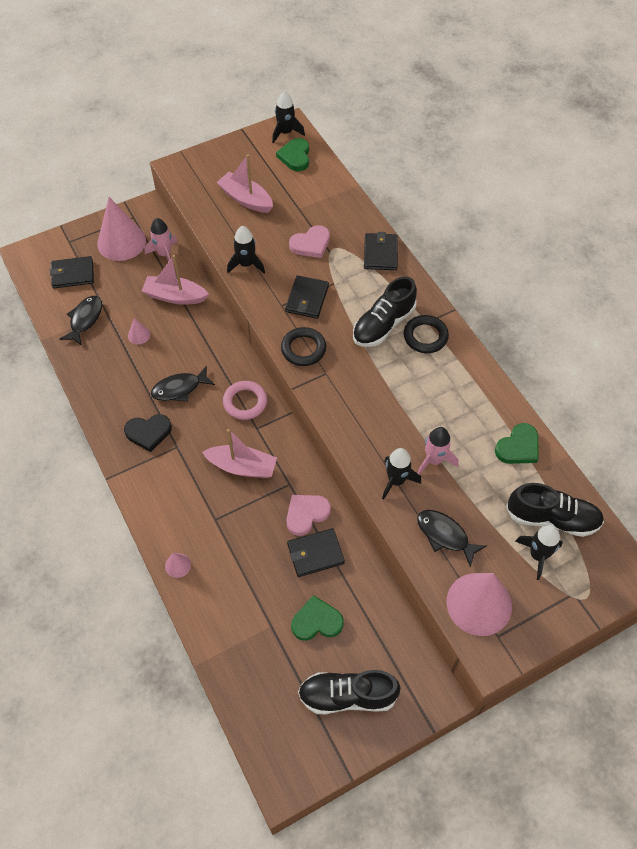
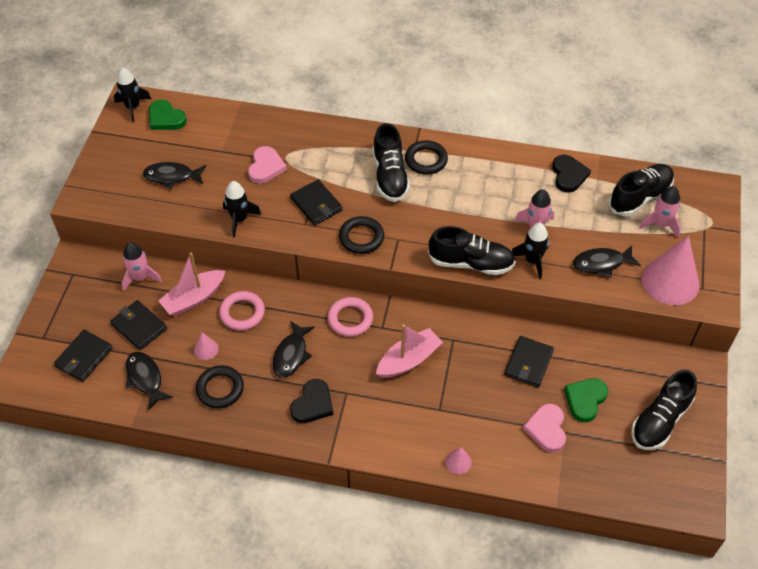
camera: 50 degrees left, 5 degrees down
pink cone [97,197,146,261] -> none
pink boat [216,154,273,213] -> black fish [143,162,206,189]
pink heart [286,495,331,536] -> pink heart moved to [523,404,566,452]
black wallet [364,232,398,270] -> black wallet moved to [110,300,167,350]
green heart [495,423,539,464] -> black heart [552,154,591,193]
black rocket [515,525,563,580] -> pink rocket [639,186,681,238]
none -> black ring [196,365,244,408]
none -> pink ring [219,291,265,330]
none -> black shoe [428,226,515,275]

